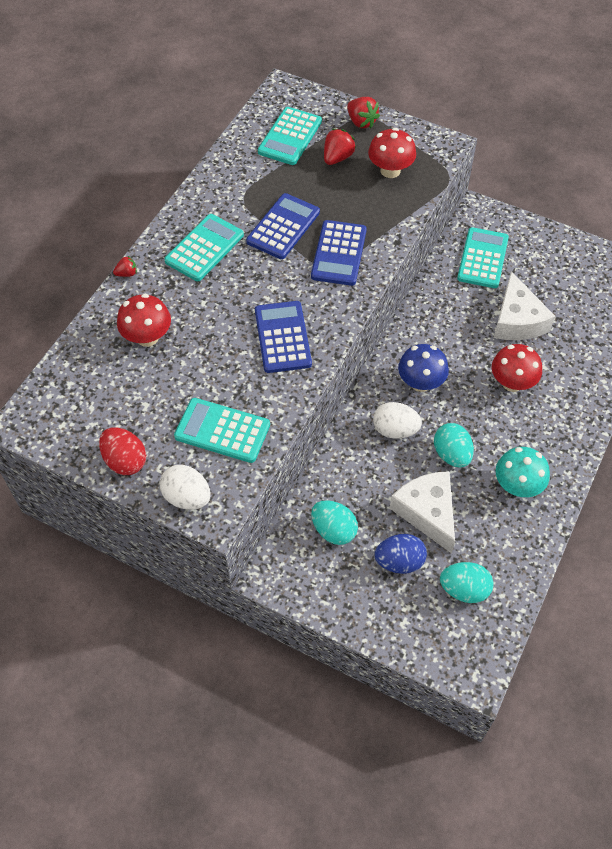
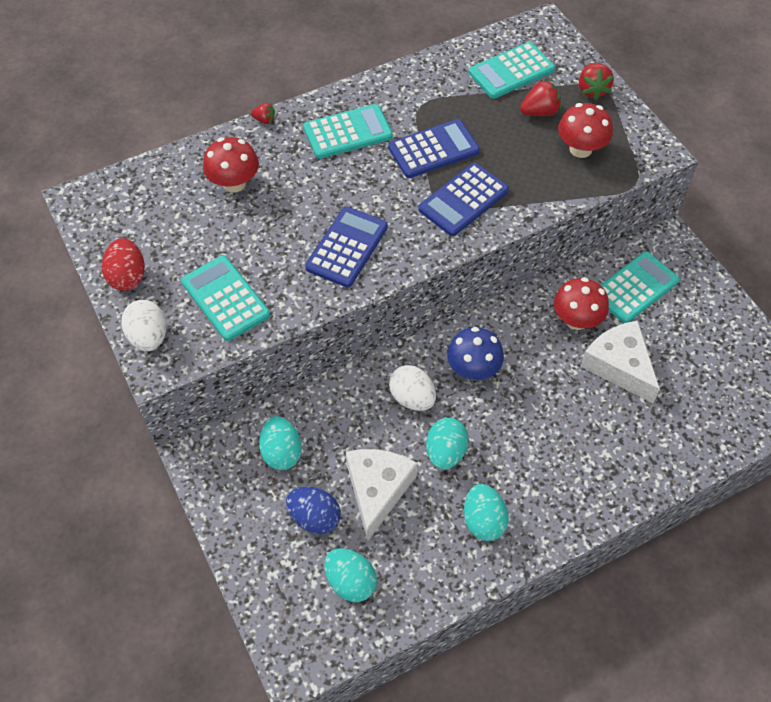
camera: 35 degrees right, 0 degrees up
red mushroom [492,344,542,392] -> red mushroom moved to [554,277,609,330]
white cheese [494,271,555,340] -> white cheese turned 120 degrees clockwise [580,321,660,403]
turquoise mushroom [495,447,550,497] -> turquoise egg [464,484,509,541]

